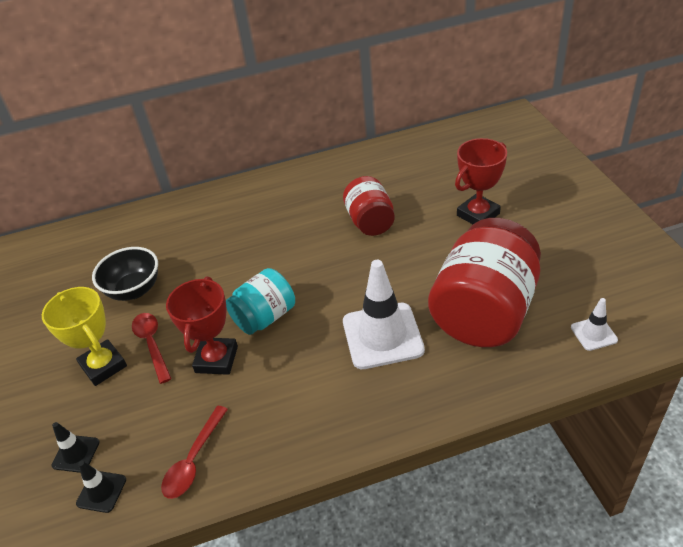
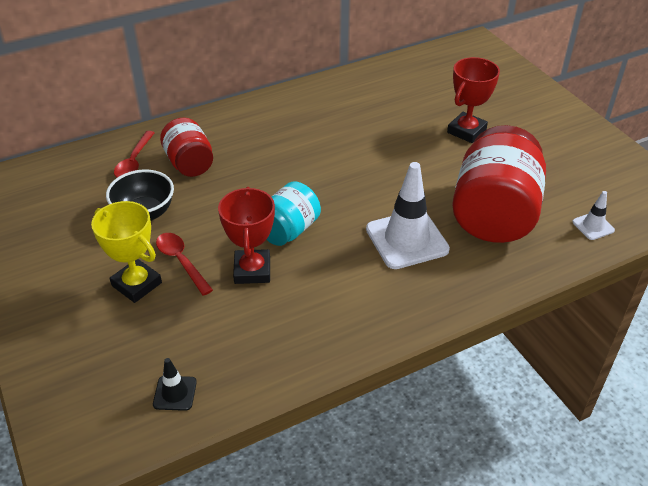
camera: 15 degrees left, 0 degrees up
black traffic cone [52,422,100,473] -> none
red spoon [161,406,228,499] -> red spoon moved to [114,131,155,178]
red jar [343,176,395,236] -> red jar moved to [160,118,213,177]

